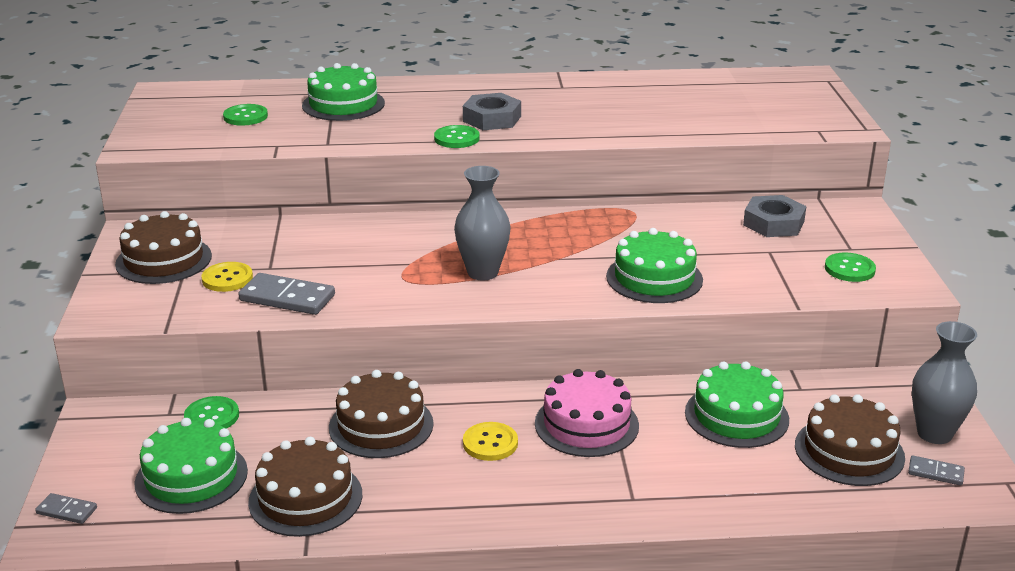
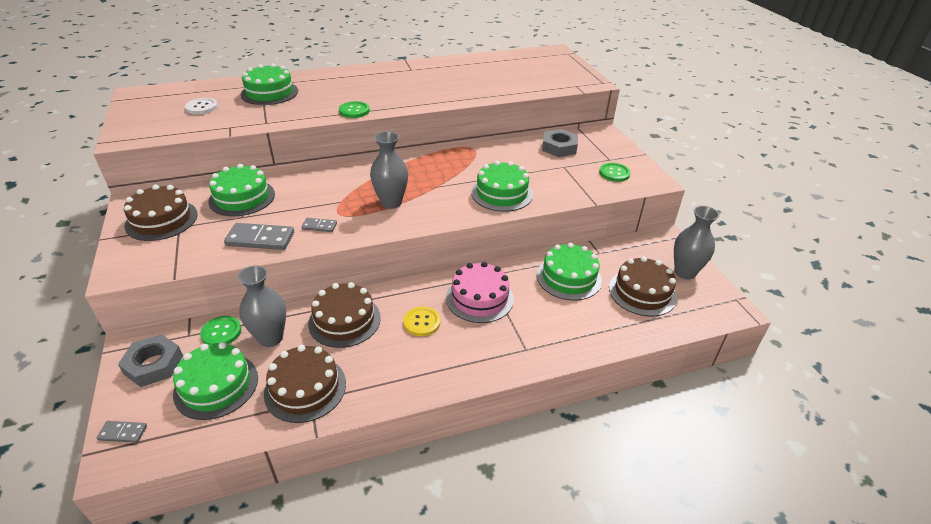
camera: 15 degrees left, 10 degrees up
yellow button [202,262,253,292] -> none
green button [223,104,268,126] -> white button [185,98,218,115]
grey nut [463,93,521,130] -> grey nut moved to [118,334,183,387]
grey domino [908,455,965,486] -> grey domino moved to [302,218,337,232]
none -> green cake [208,164,275,216]
none -> grey vase [237,266,286,347]

